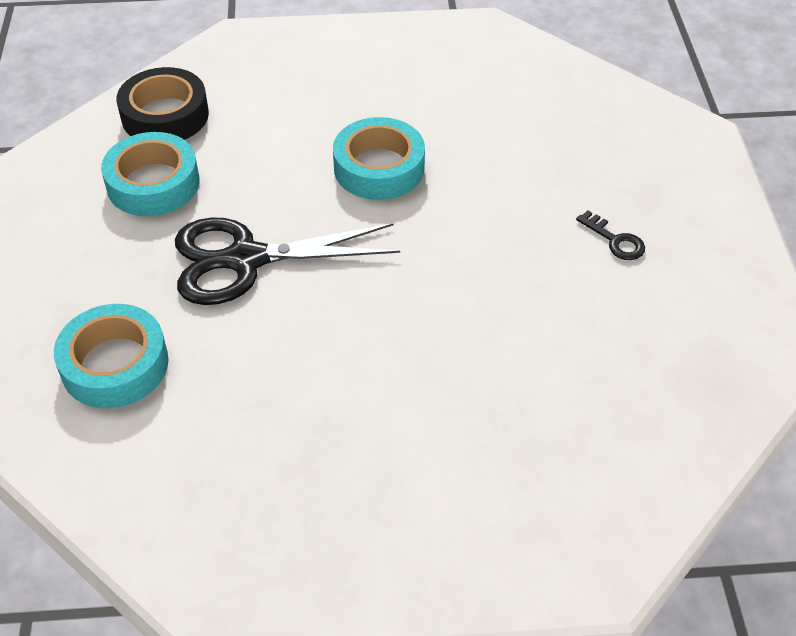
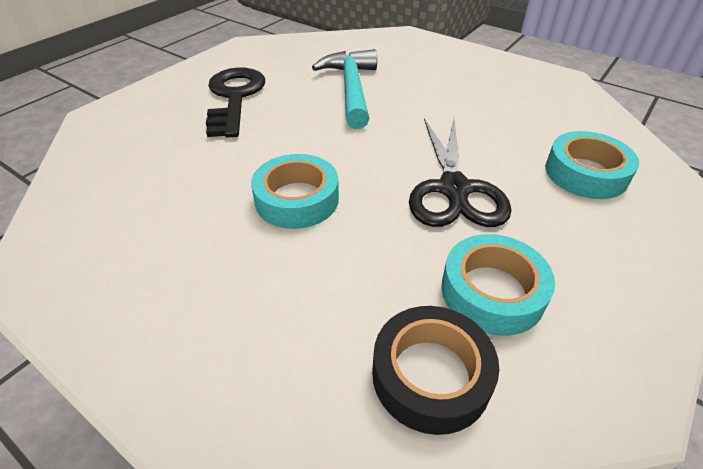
camera: 140 degrees left, 5 degrees down
black scissors [175,217,400,305] -> black scissors turned 60 degrees clockwise [409,118,512,227]
black key [576,210,645,260] -> black key [206,67,265,138], size x2.45
none -> turquoise hammer [312,49,377,129]

